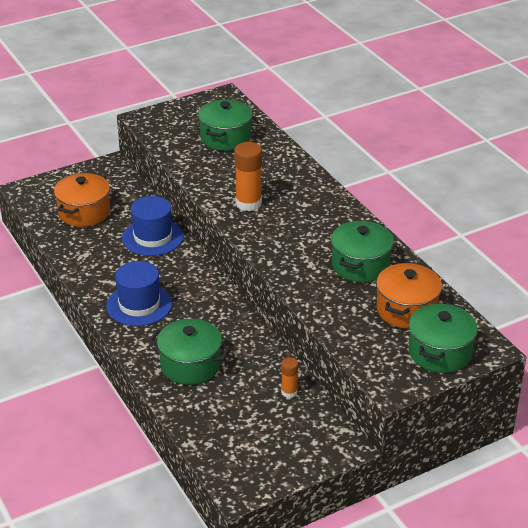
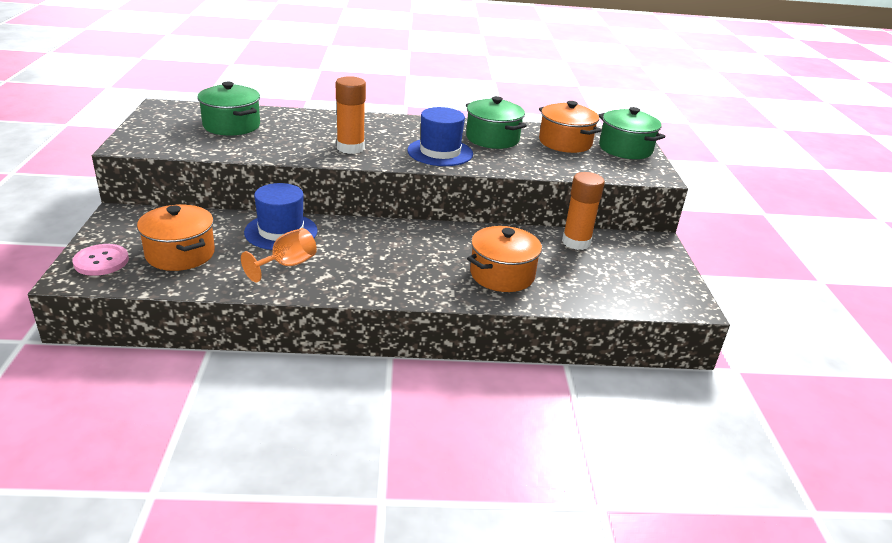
camera: 65 degrees left, 5 degrees down
blue hat [106,261,172,326] -> blue hat moved to [407,107,473,166]
green pot [149,319,231,385] -> orange pot [467,226,543,292]
orange glue stick [281,357,298,398] -> orange glue stick [562,172,605,250], size x1.83
none -> pink button [72,244,129,276]
none -> orange goblet [241,228,317,282]

